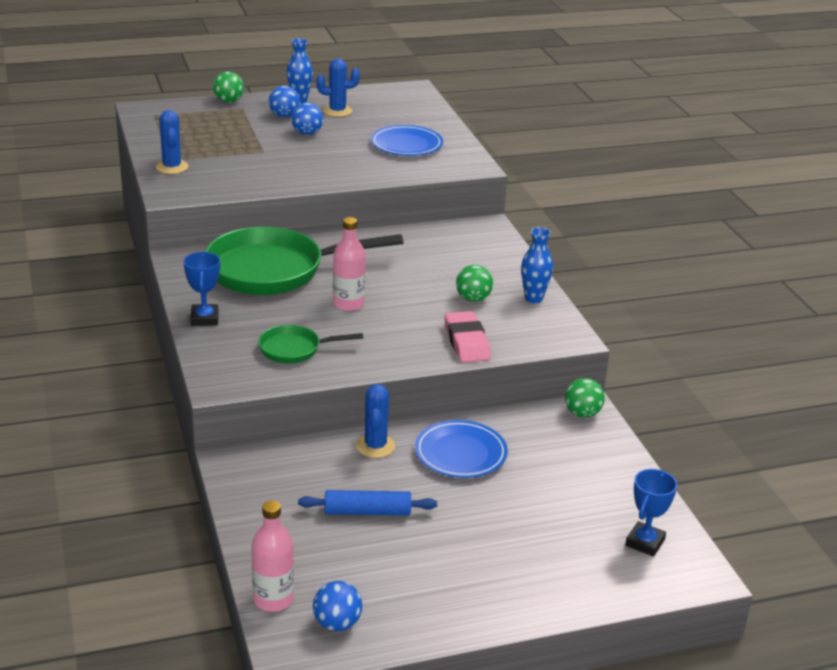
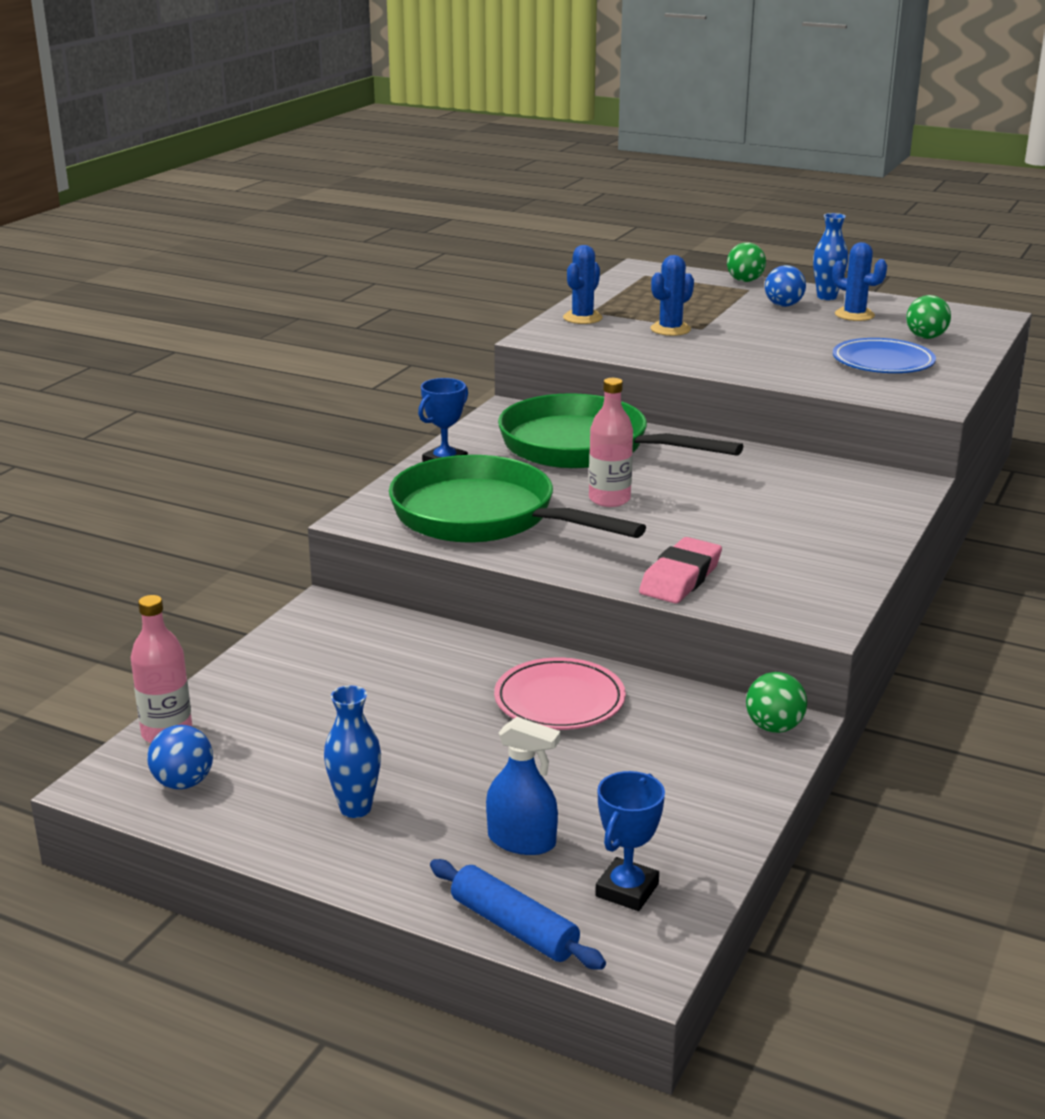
camera: 45 degrees right, 5 degrees down
green pan [258,325,363,363] -> green pan [389,455,646,543], size x2.09
blue ball [291,103,323,135] -> none
blue rolling pin [298,490,437,516] -> blue rolling pin moved to [430,859,606,970]
blue cactus [356,384,395,458] -> blue cactus moved to [651,255,694,336]
blue plate [415,420,508,478] -> pink plate [494,658,626,730]
green ball [456,265,493,302] -> green ball moved to [906,295,951,339]
blue vase [521,227,553,303] -> blue vase moved to [324,685,381,818]
blue trophy [625,469,677,557] -> blue trophy turned 45 degrees counterclockwise [595,771,665,911]
none -> blue spray bottle [486,717,561,855]

